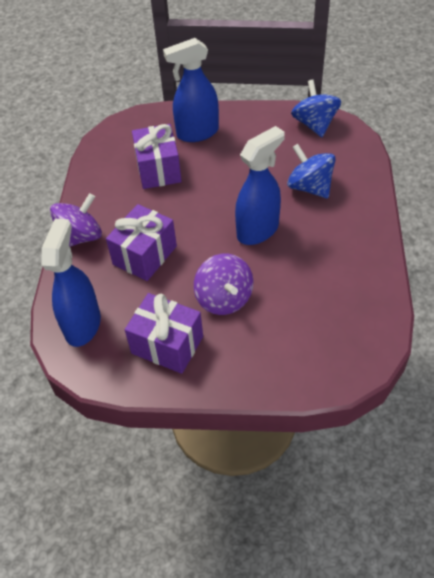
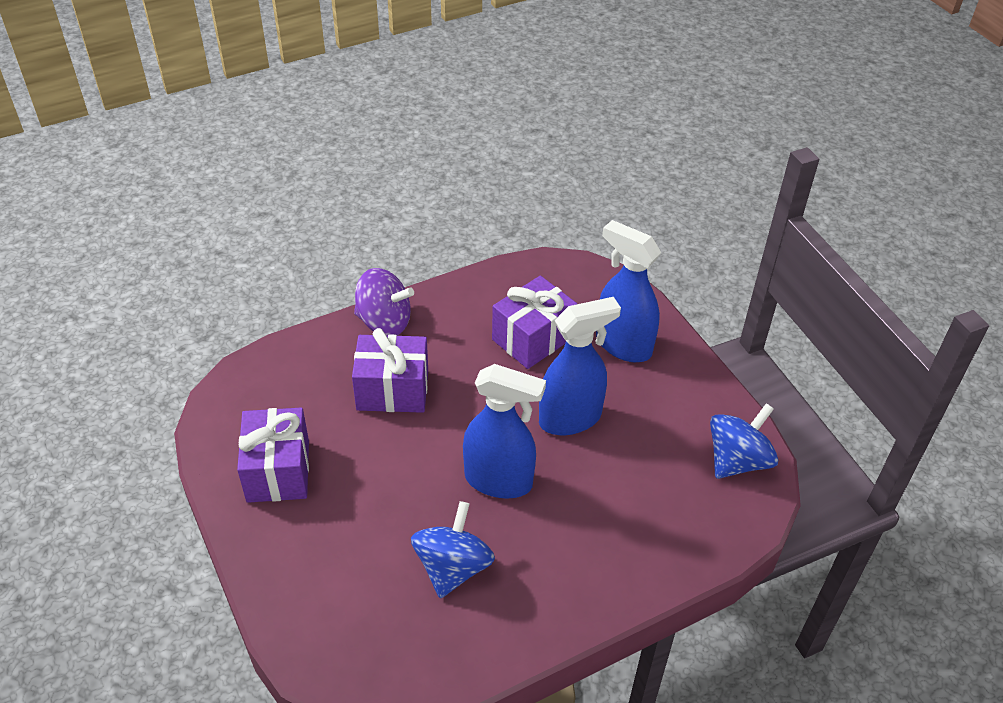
camera: 55 degrees right, 5 degrees down
blue spray bottle [41,219,101,347] -> blue spray bottle moved to [539,297,621,435]
purple spinning top [194,254,254,315] -> none
blue spinning top [287,144,336,198] -> blue spinning top moved to [411,501,495,598]

